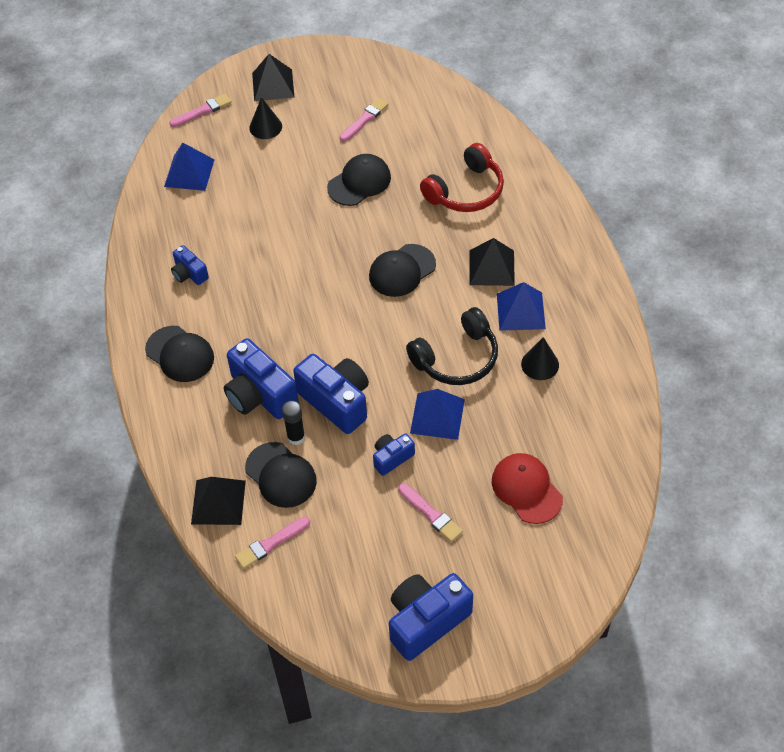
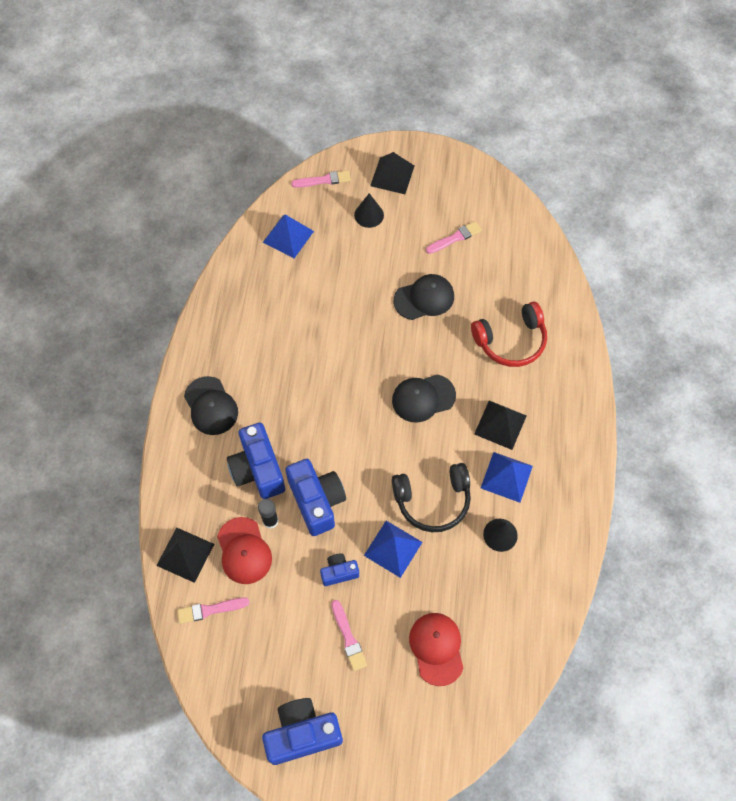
camera: 20 degrees right, 10 degrees up
blue camera [171,245,209,285] -> none
black cap [245,442,317,508] -> red cap [217,517,272,584]

